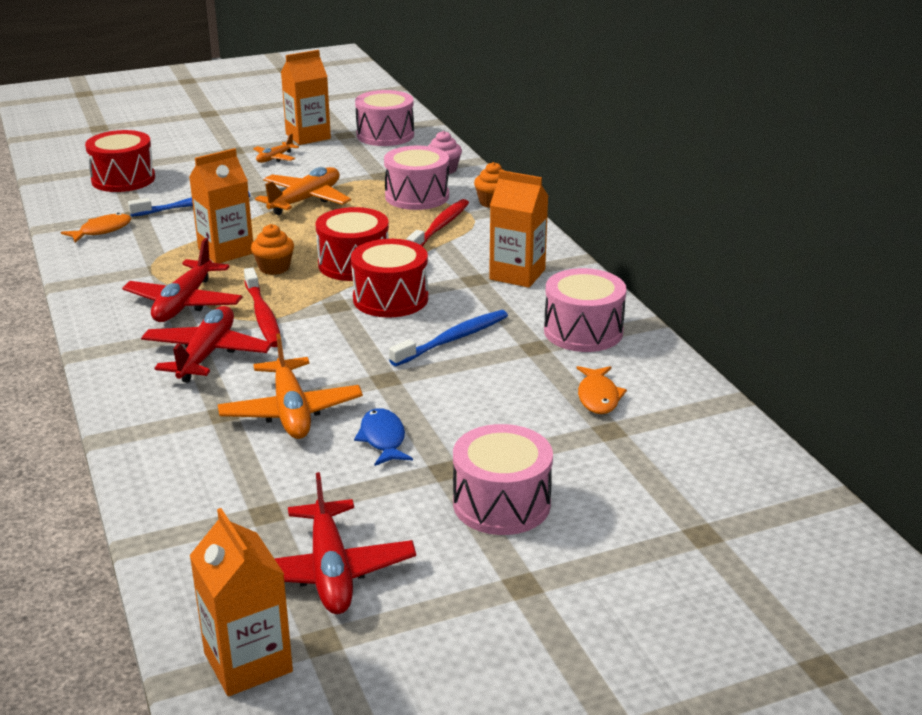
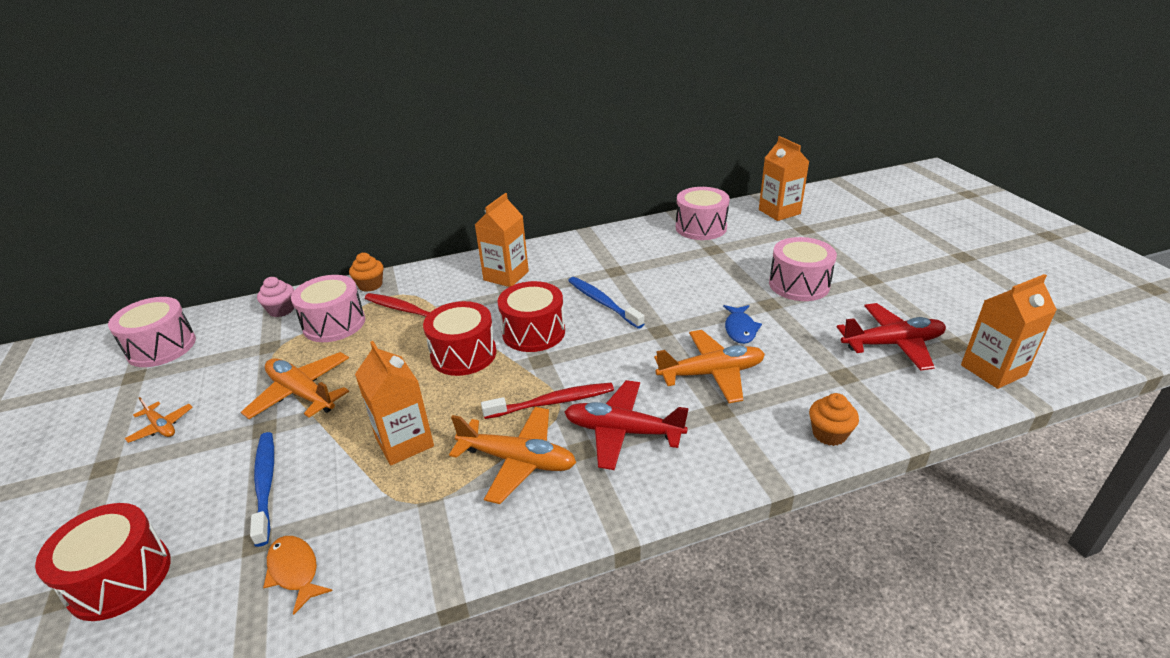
camera: 85 degrees left, 5 degrees up
red plane [122,238,243,322] -> orange plane [449,407,576,504]
orange cupcake [251,224,294,275] -> orange cupcake moved to [809,393,859,446]
orange carton [281,50,331,145] -> orange carton moved to [759,136,809,221]
blue fish [354,408,413,466] -> blue fish turned 75 degrees counterclockwise [723,305,762,344]
pink drum [544,268,627,352] -> pink drum moved to [676,187,730,240]
orange fish [577,366,627,414] -> none

